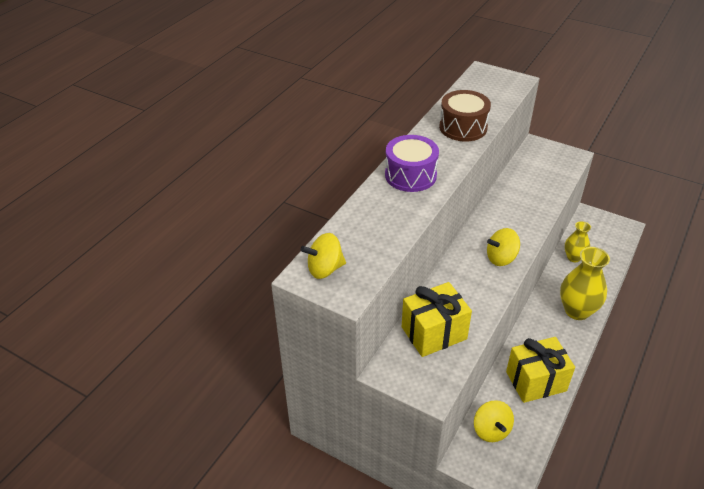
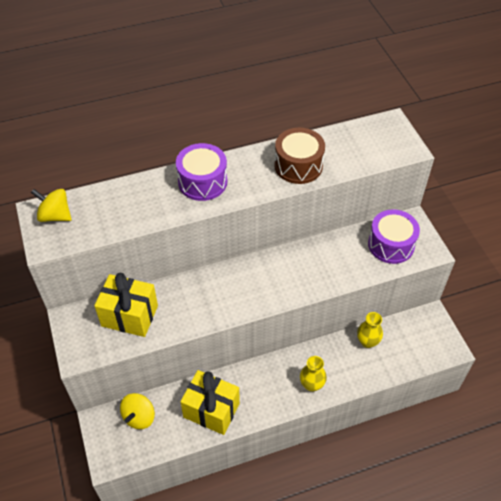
camera: 40 degrees right, 10 degrees up
yellow spinning top [487,228,520,266] -> none
yellow vase [560,247,610,320] -> yellow vase [300,356,327,392], size x0.60
none -> purple drum [368,209,420,264]

